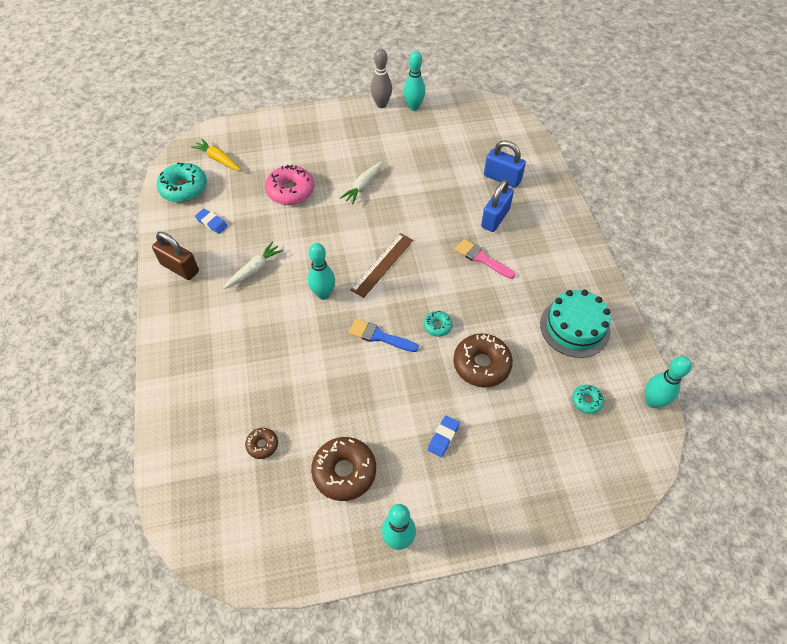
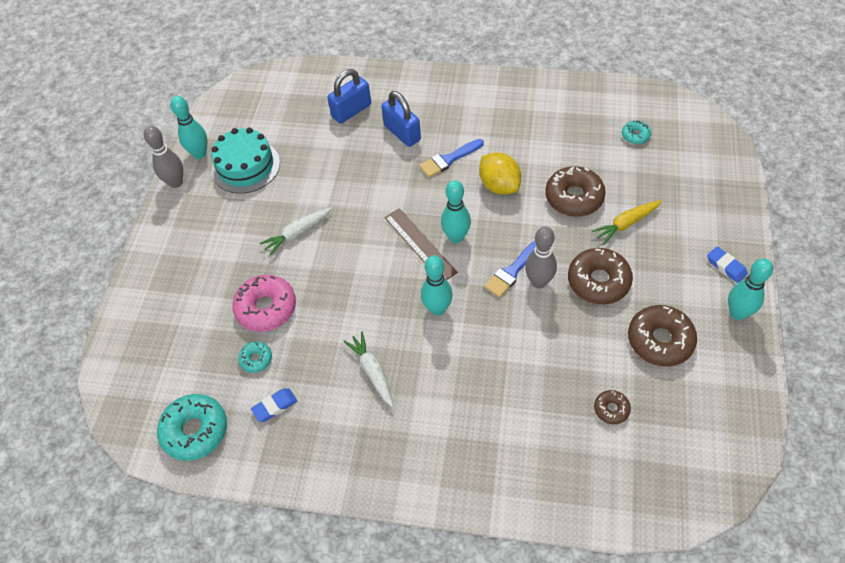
camera: 65 degrees left, 0 degrees up
brown padlock [152,232,199,280] -> none
yellow carrot [191,139,241,171] -> yellow carrot moved to [592,200,662,244]
white carrot [340,161,383,205] -> white carrot turned 90 degrees clockwise [260,207,332,256]
turquoise donut [424,311,453,337] -> turquoise donut moved to [238,341,272,373]
blue eraser [428,415,460,457] -> blue eraser moved to [707,246,748,283]
pink brush [455,239,515,279] -> blue brush [419,139,484,177]
turquoise cake [540,289,611,358] -> turquoise cake moved to [211,128,280,194]
turquoise bowling pin [645,356,692,408] -> turquoise bowling pin moved to [441,180,471,243]
none -> yellow lemon [479,152,521,194]
none -> grey bowling pin [525,227,557,288]
none -> brown donut [568,248,633,304]

